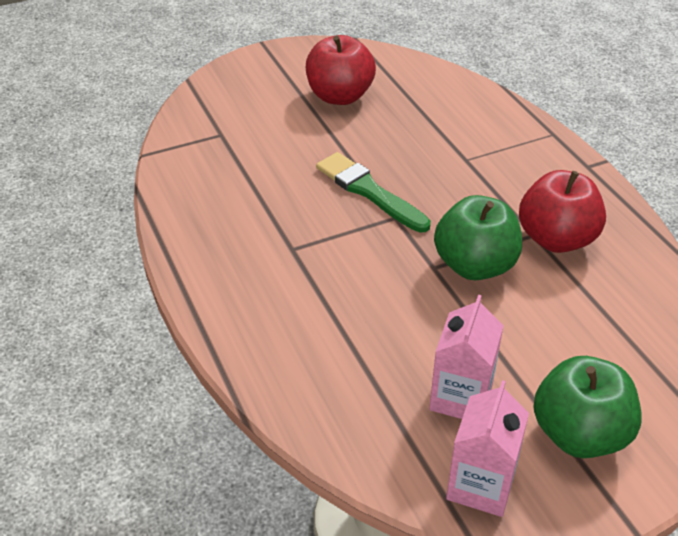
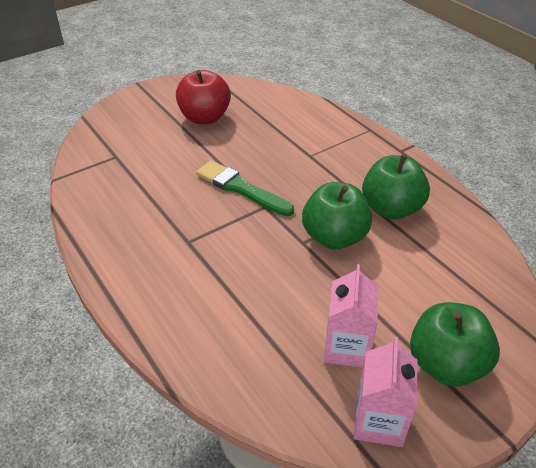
camera: 10 degrees left, 0 degrees up
red apple [519,170,606,253] -> green apple [362,155,430,219]

